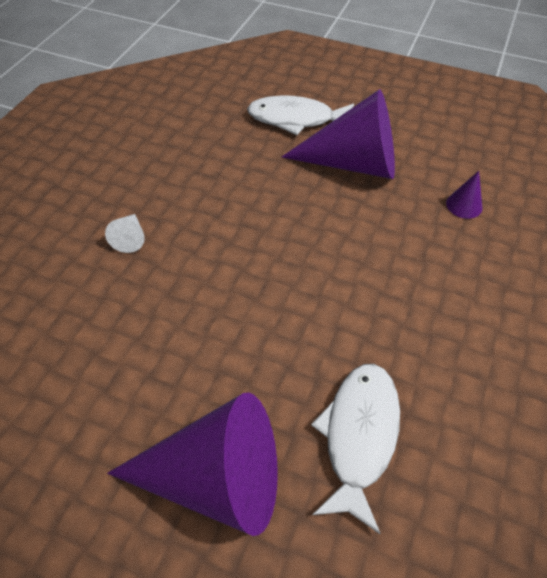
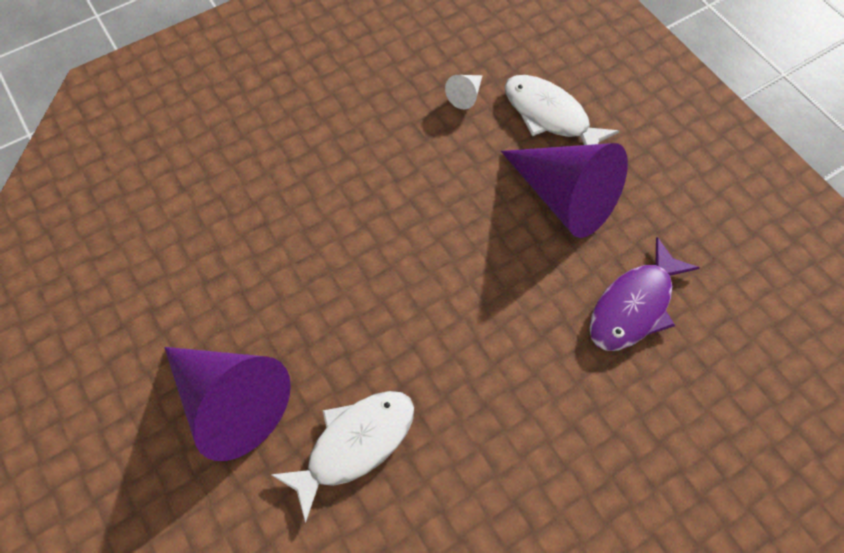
camera: 35 degrees right, 10 degrees up
white cone [105,214,145,253] -> white cone moved to [445,75,482,109]
purple cone [446,171,482,219] -> purple fish [589,237,700,351]

